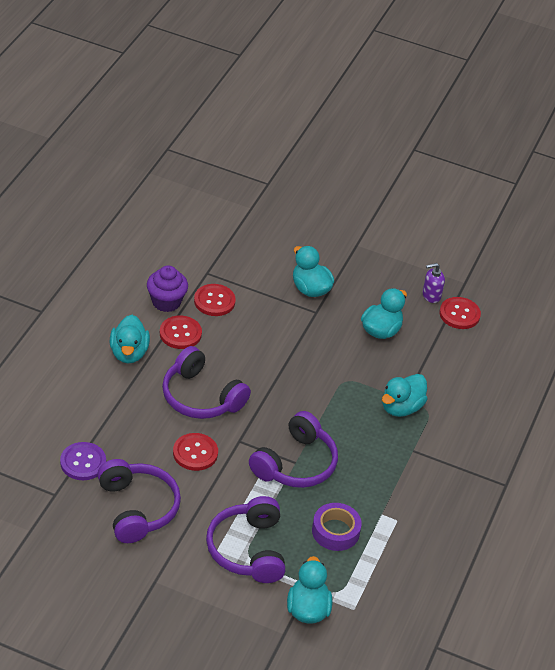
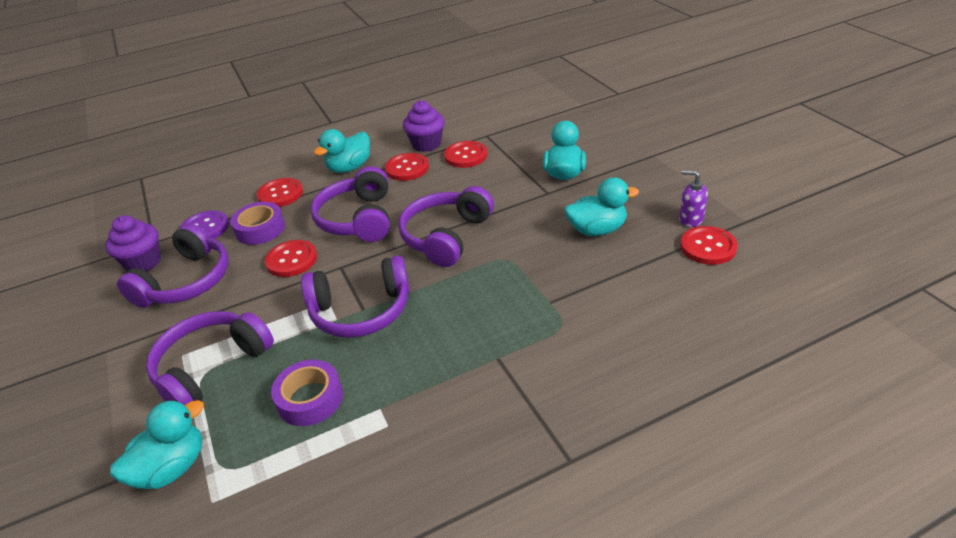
camera: 50 degrees right, 5 degrees down
turquoise duck [382,374,427,417] -> none
none -> purple cupcake [105,215,161,271]
none -> purple tape [230,202,285,245]
none -> red button [257,178,303,207]
none -> purple headphones [398,186,494,267]

